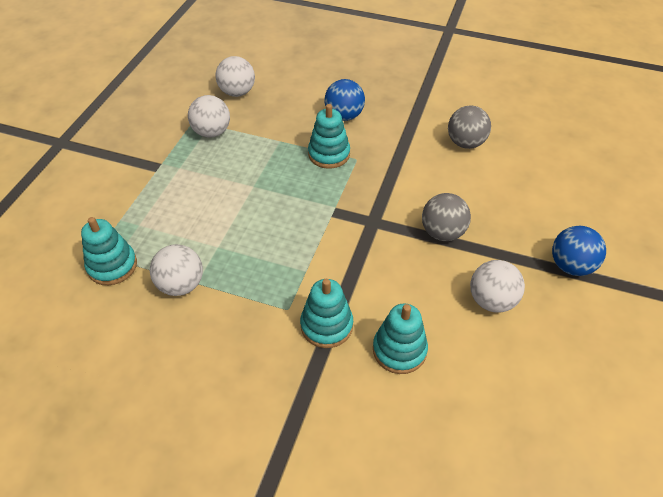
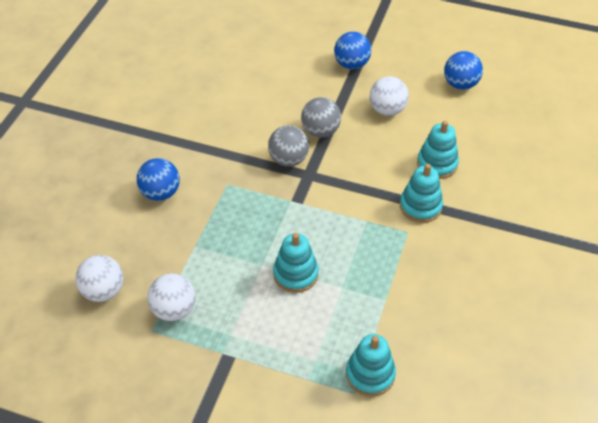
camera: 90 degrees left, 0 degrees up
white ball [150,244,203,296] -> none
turquoise stacking toy [308,104,350,169] -> turquoise stacking toy moved to [273,233,319,293]
grey ball [448,106,491,149] -> grey ball moved to [268,125,309,167]
none -> blue ball [444,51,483,90]

